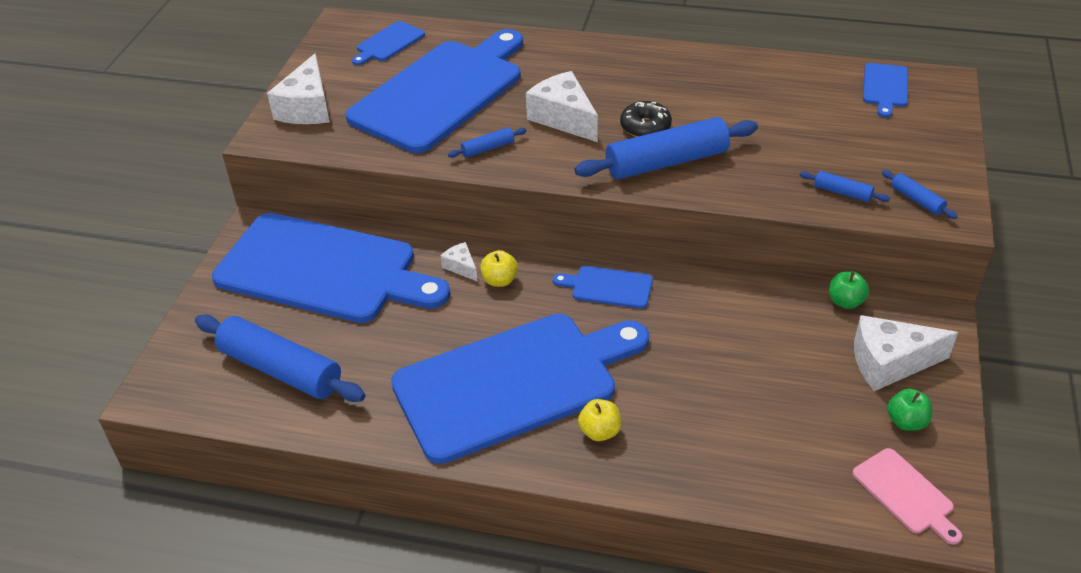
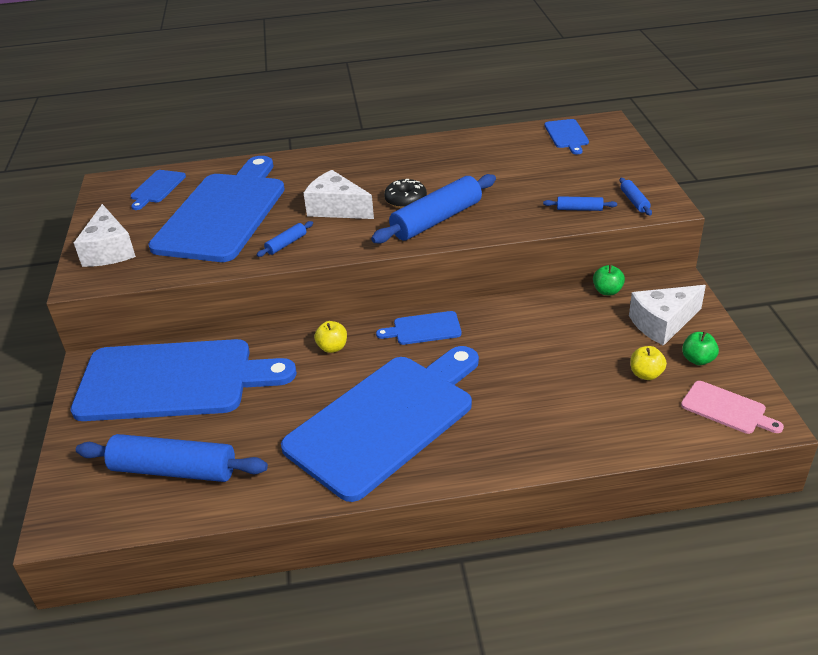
camera: 20 degrees left, 5 degrees down
white cheese [441,242,478,282] -> none
yellow apple [578,399,621,441] -> yellow apple moved to [631,346,667,380]
blue rolling pin [882,170,958,219] -> blue rolling pin turned 45 degrees clockwise [620,178,652,216]

